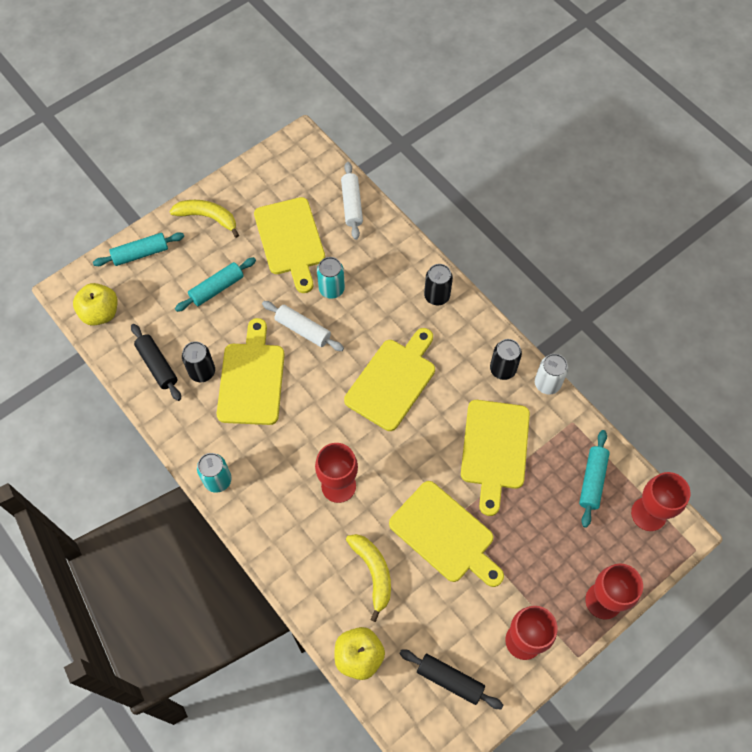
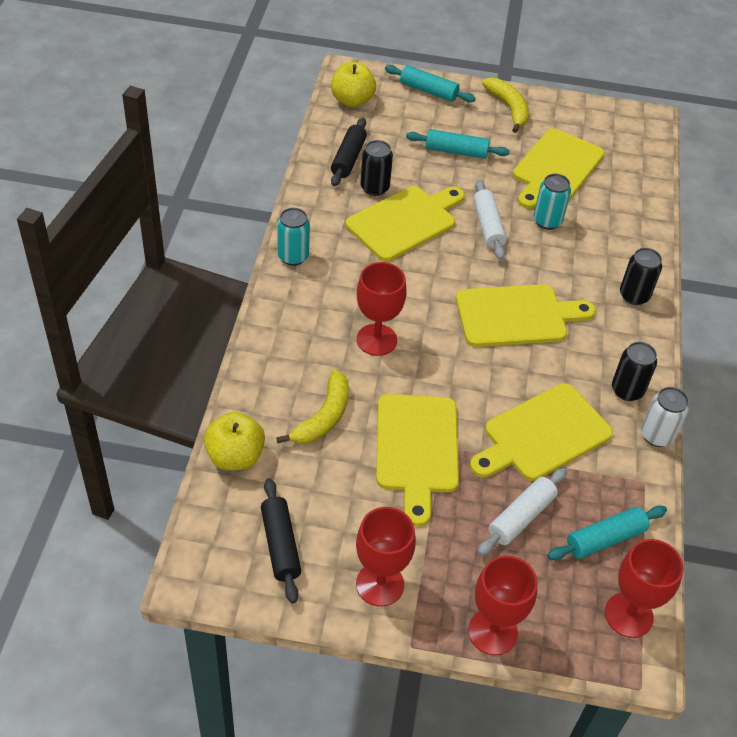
camera: 45 degrees right, 15 degrees down
white rolling pin [341,162,363,240] -> white rolling pin moved to [478,468,567,556]

